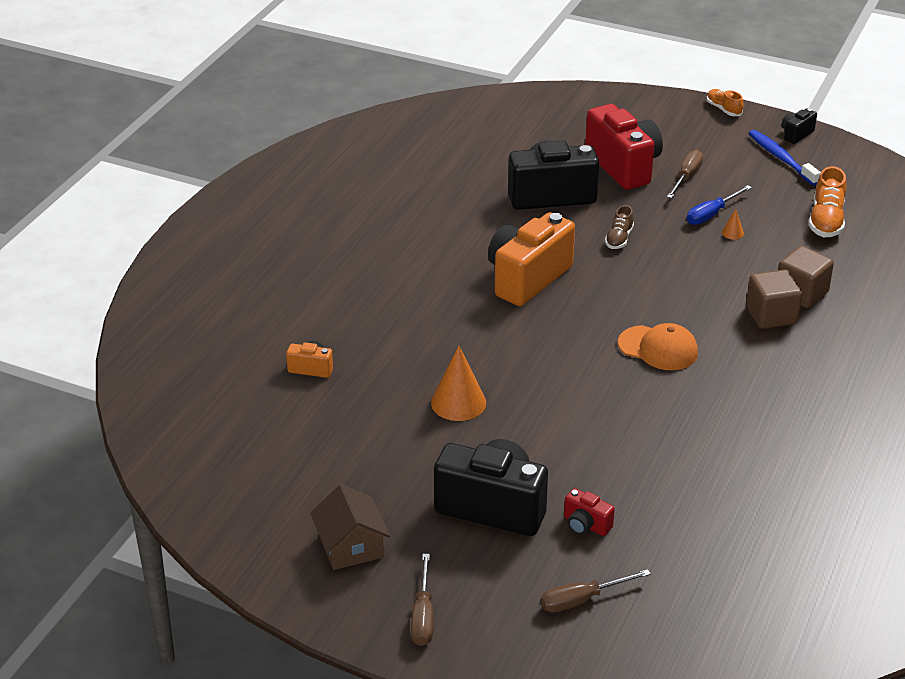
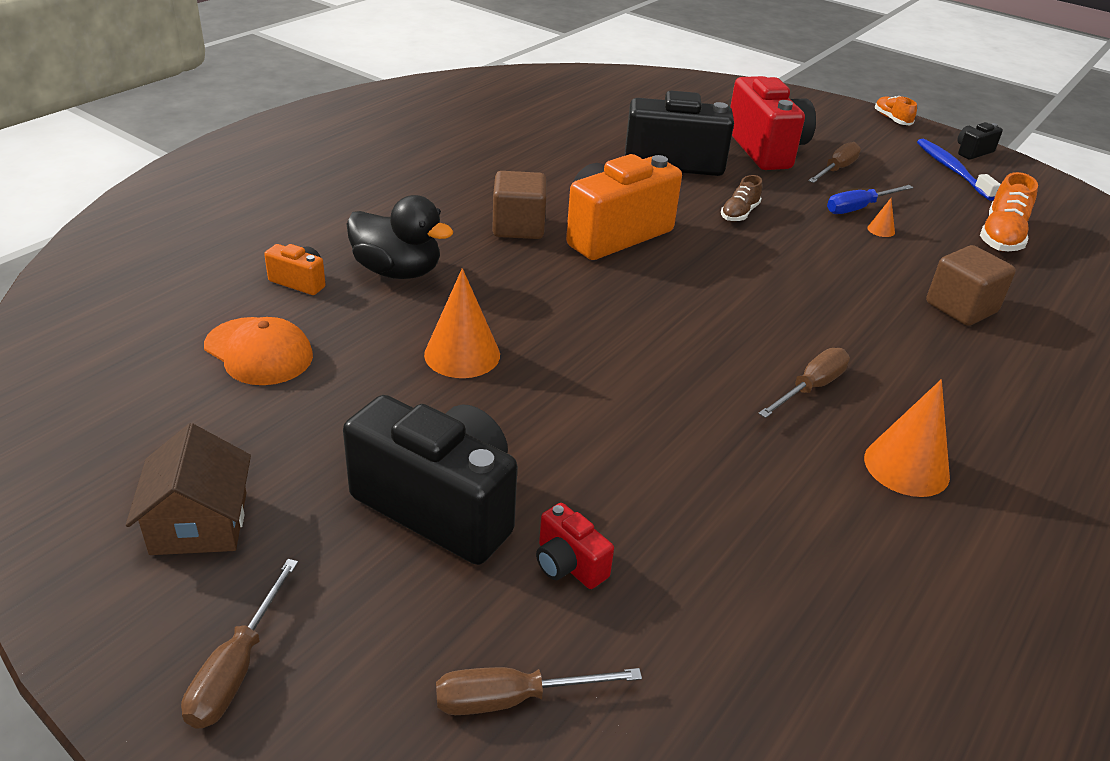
camera: 10 degrees right, 0 degrees up
orange cap [618,323,698,370] -> orange cap moved to [204,317,313,385]
brown cube [746,270,802,329] -> brown cube moved to [492,171,547,239]
none -> black duck [347,195,454,279]
none -> brown screwdriver [758,348,850,418]
none -> orange cone [864,379,950,497]

